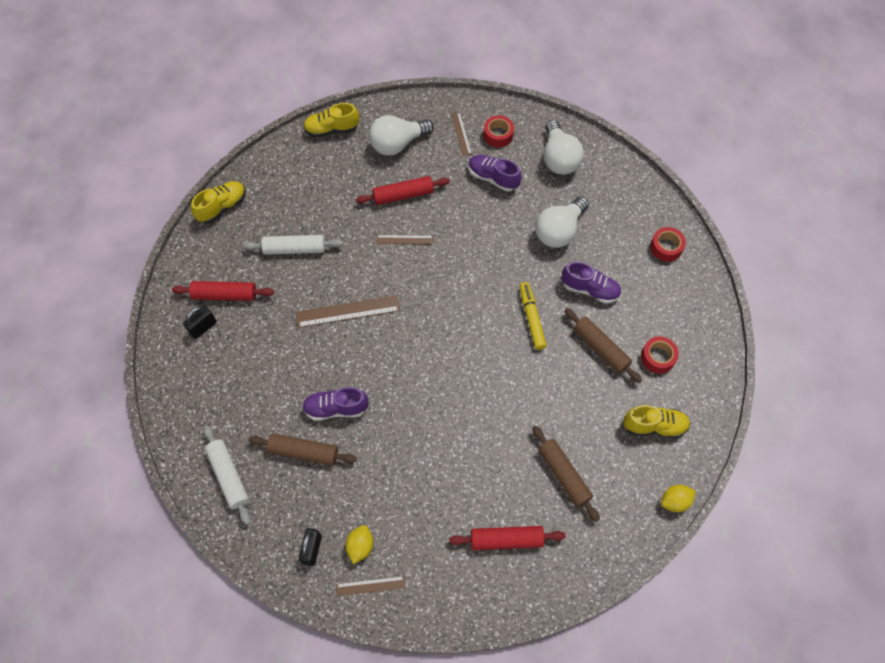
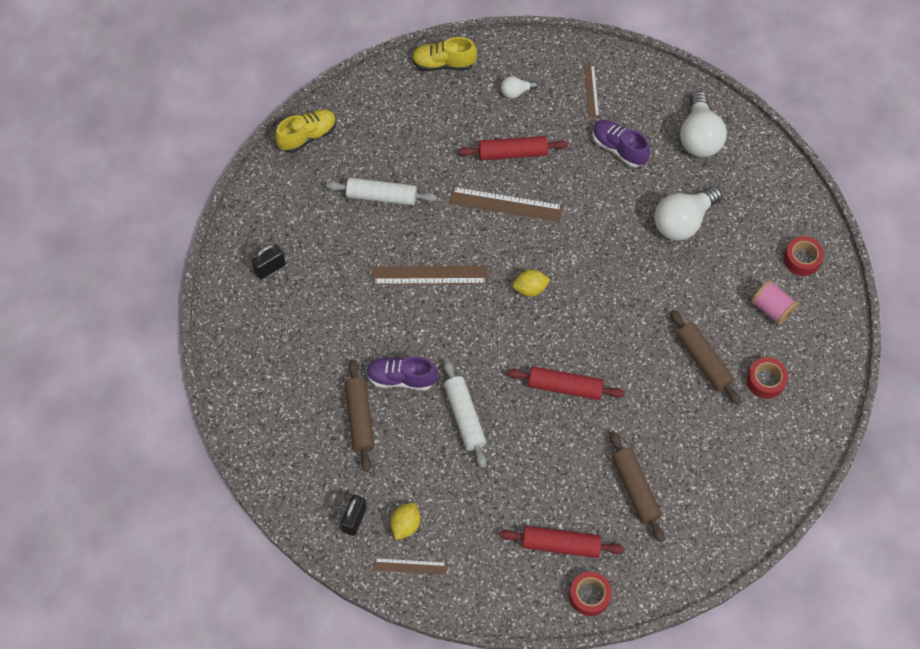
camera: 10 degrees right, 0 degrees up
red rolling pin [172,281,274,301] -> red rolling pin moved to [507,366,625,400]
white rolling pin [204,425,251,525] -> white rolling pin moved to [444,360,487,468]
brown rolling pin [248,434,357,466] -> brown rolling pin turned 60 degrees clockwise [345,360,375,472]
white light bulb [369,115,434,156] -> white light bulb [501,76,538,99], size x0.49
brown ruler [376,235,433,244] -> brown ruler [449,187,563,222], size x1.74
red tape [483,115,514,147] -> red tape moved to [569,571,612,616]
yellow marker [520,282,547,350] -> none
purple shoe [562,261,621,304] -> none
yellow shoe [623,405,690,438] -> none
yellow lemon [661,485,696,512] -> yellow lemon moved to [512,270,551,297]
none -> pink spool [751,280,799,326]

